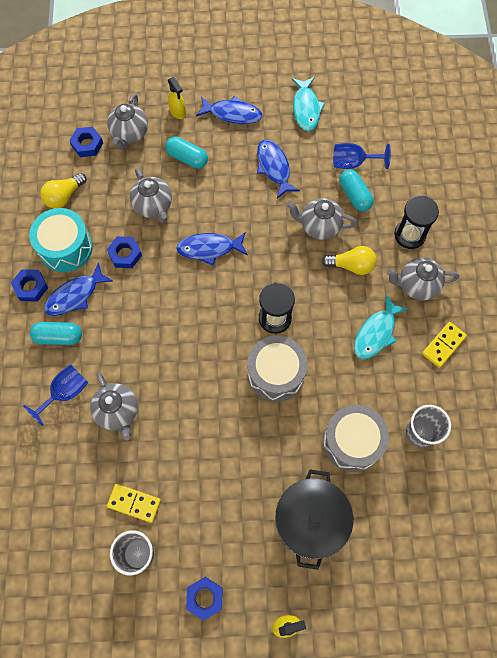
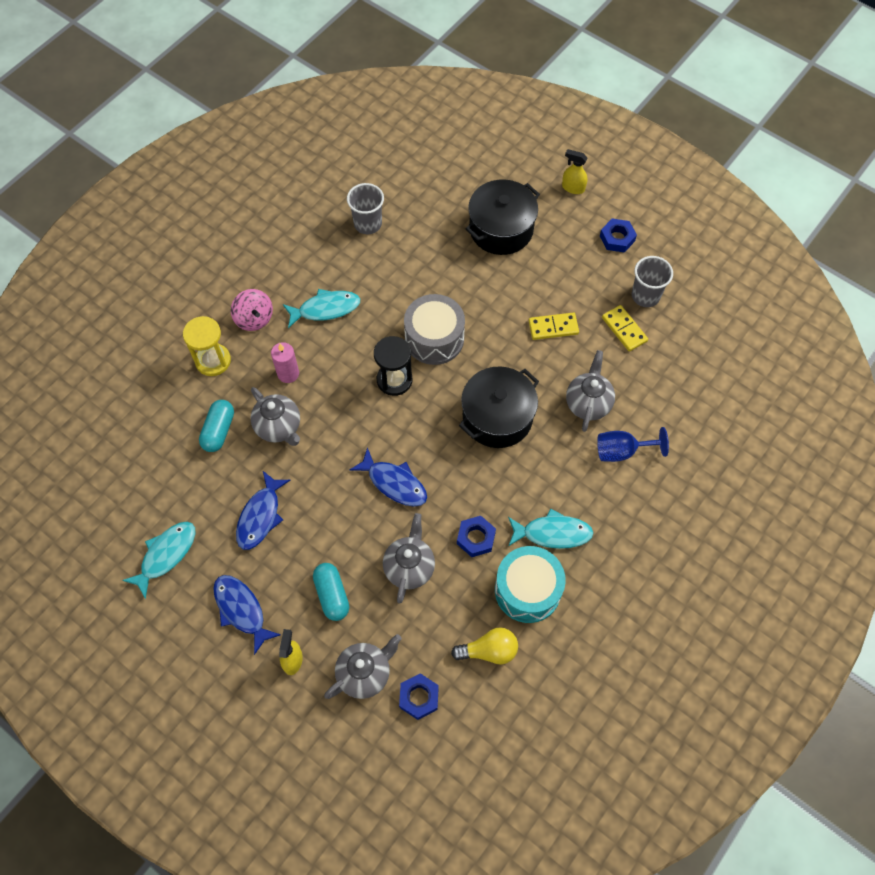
camera: 140 degrees left, 5 degrees down
blue nut [11,269,48,302] -> none
turquoise capsule [30,322,82,345] -> none
blue fish [44,263,113,316] -> turquoise fish [508,508,593,549]
yellow light bulb [322,246,377,275] -> pink candle [271,342,299,383]
grey drum [323,405,389,472] -> none
blue goblet [333,143,391,169] -> none
grey teapot [387,257,459,301] -> pink spinning top [231,289,273,331]
black hourglass [394,196,439,249] -> yellow hourglass [183,316,231,376]
yellow domino [422,322,467,368] -> yellow domino moved to [529,313,579,340]
none -> black pot [459,366,539,448]

